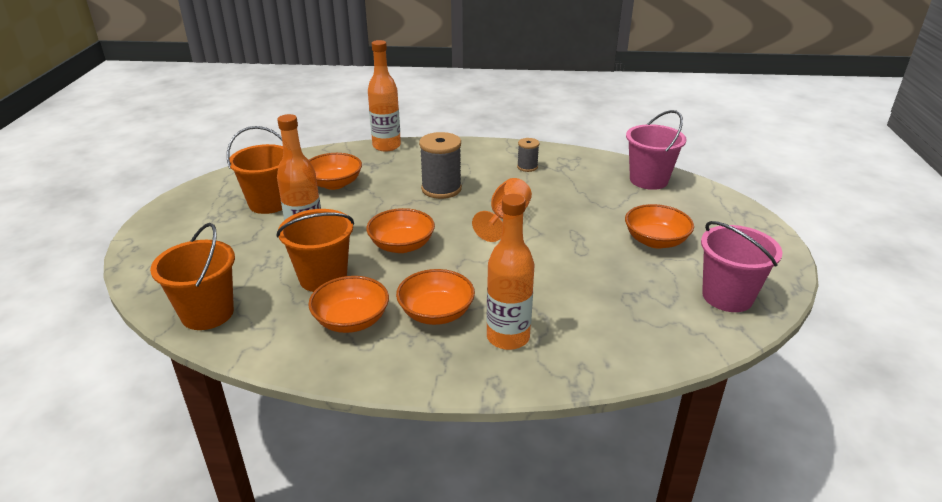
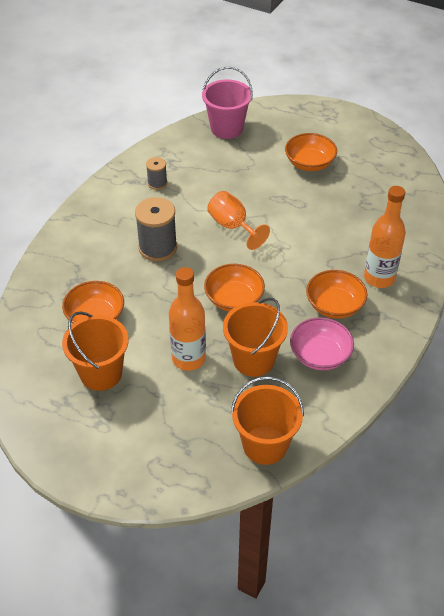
camera: 65 degrees left, 15 degrees up
orange bowl [308,276,389,333] -> pink bowl [290,317,354,370]
orange bottle [368,40,401,152] -> none
pink bucket [701,221,783,312] -> none

